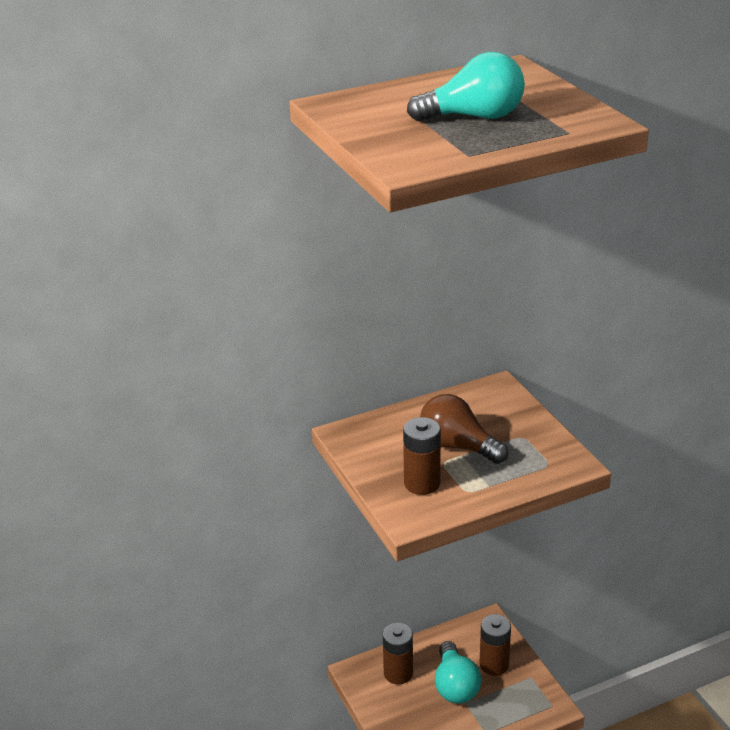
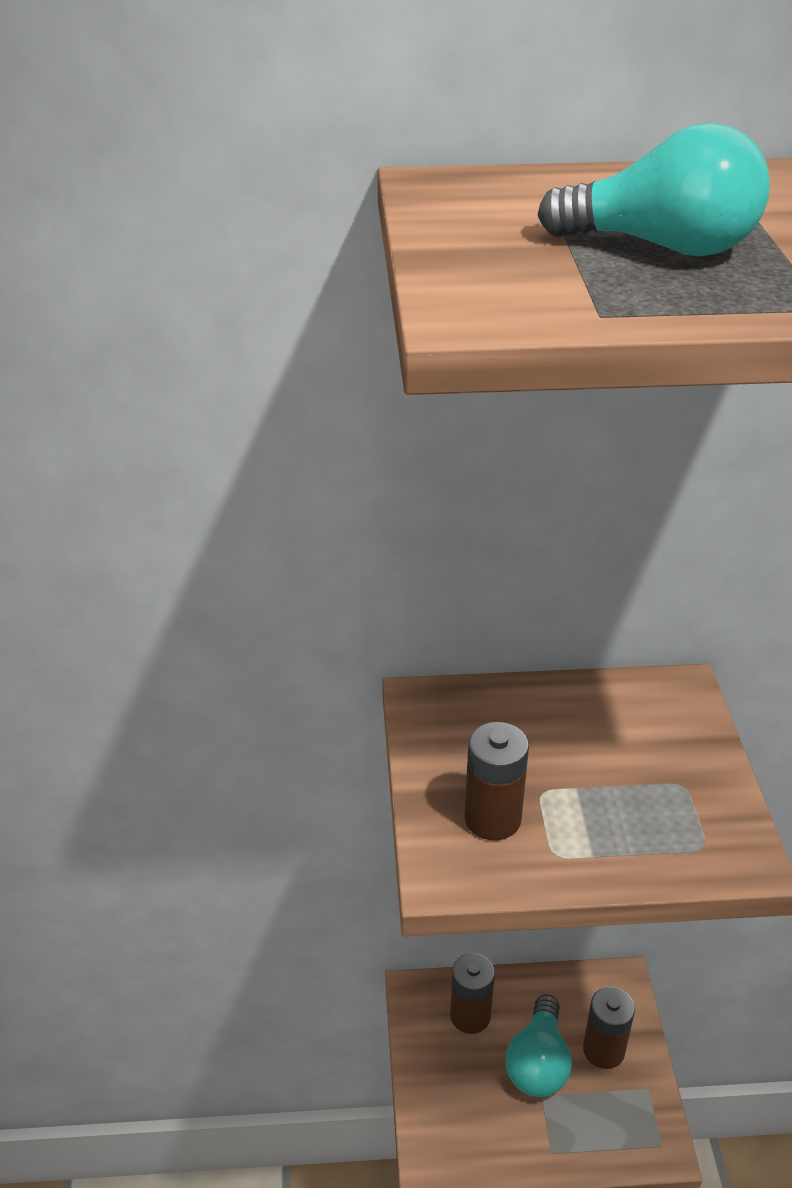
camera: 20 degrees right, 5 degrees up
brown light bulb [420,394,508,464] -> none

